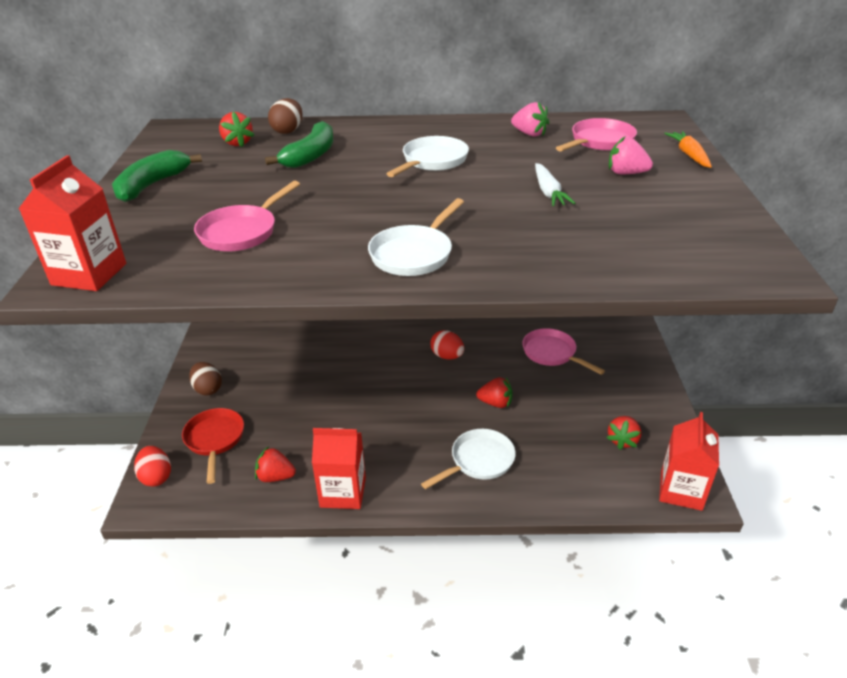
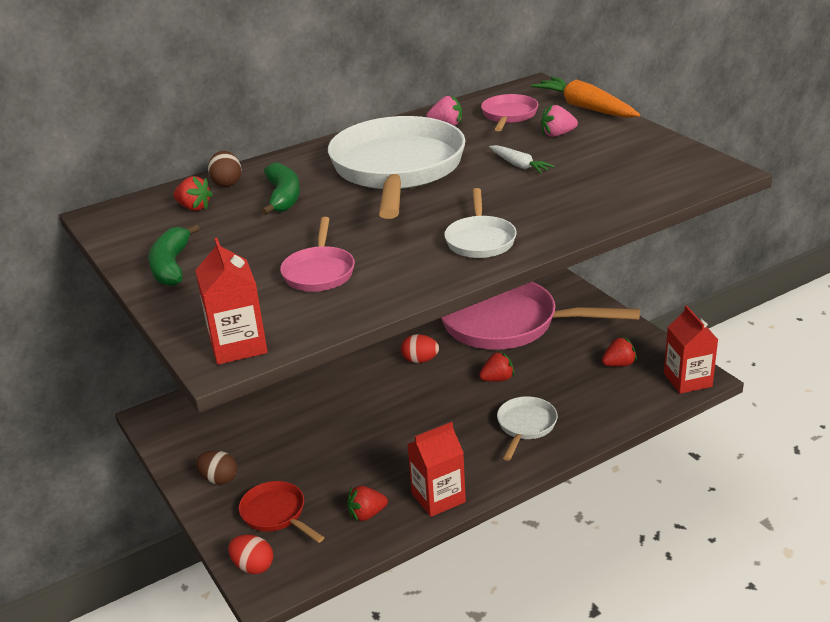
camera: 30 degrees left, 5 degrees down
white pan [386,136,469,177] -> white pan [328,116,466,219], size x2.20
pink pan [522,328,605,375] -> pink pan [441,282,640,350], size x2.20
red strawberry [607,416,642,450] -> red strawberry turned 105 degrees counterclockwise [602,337,637,367]
orange carrot [664,131,712,168] -> orange carrot [531,77,640,118], size x1.78

